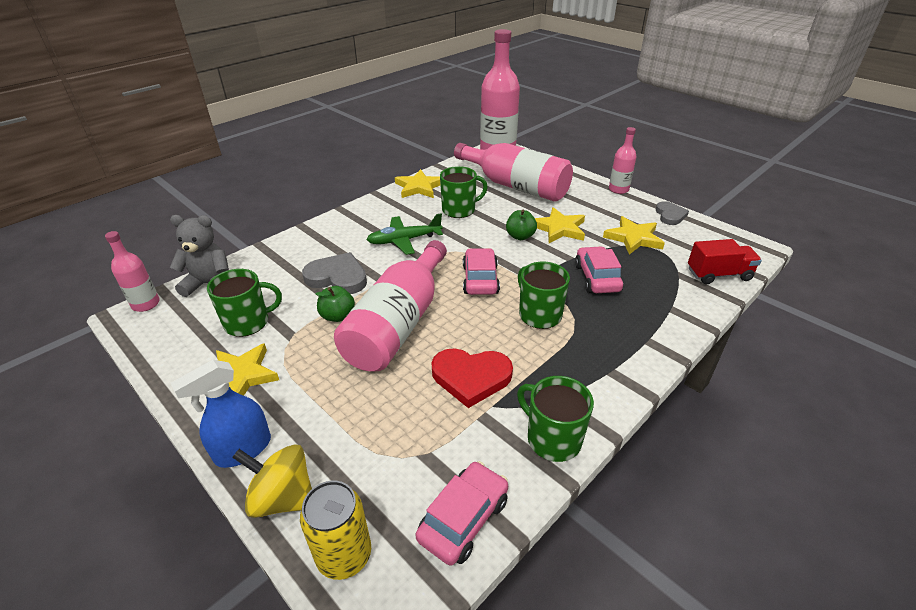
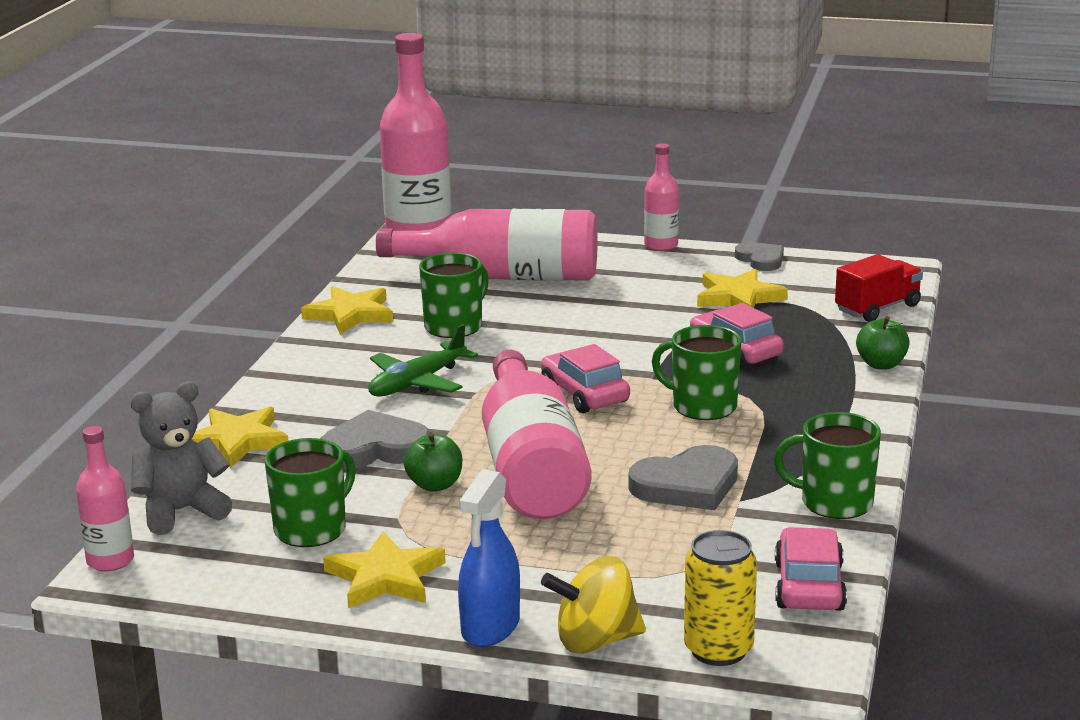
camera: 30 degrees left, 15 degrees down
red heart [431,348,513,408] -> grey heart [628,445,738,510]
green apple [506,210,537,240] -> green apple moved to [856,316,910,369]
yellow star [535,207,585,243] -> yellow star moved to [192,407,288,468]

